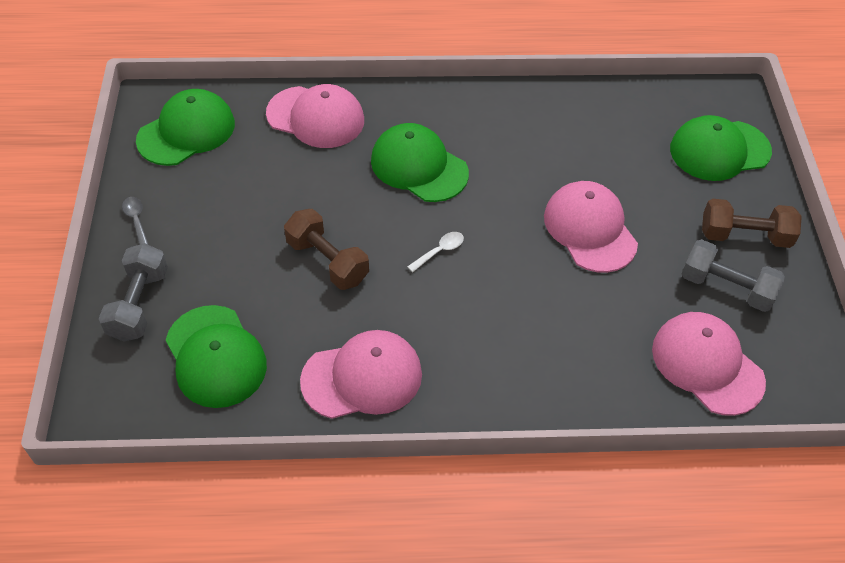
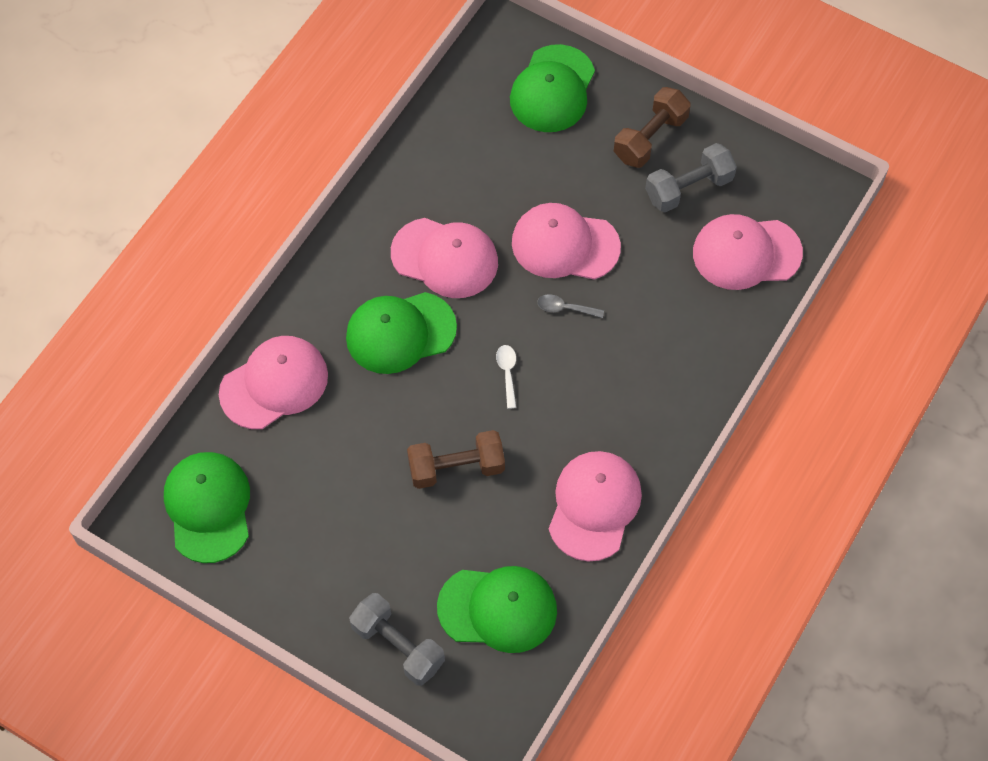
camera: 55 degrees left, 10 degrees up
grey spoon [122,197,149,245] -> grey spoon moved to [537,294,604,318]
none -> pink cap [391,218,498,298]

